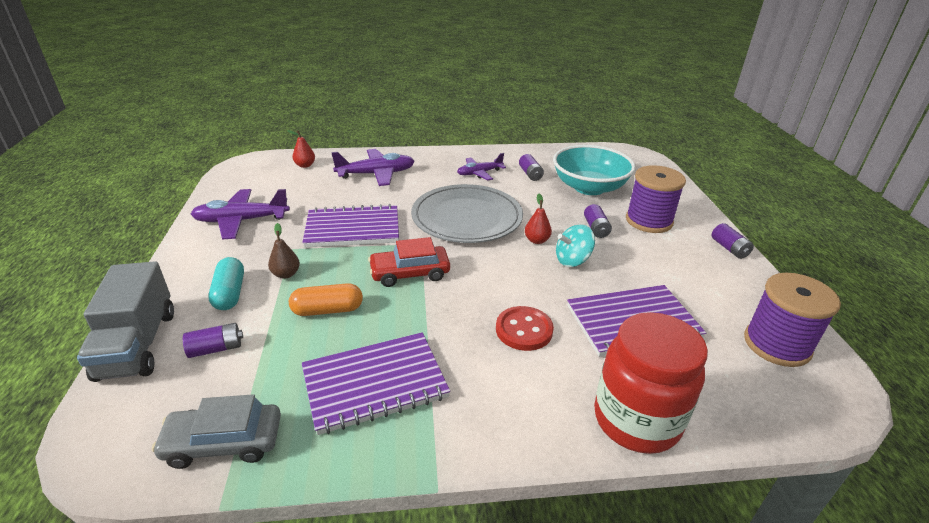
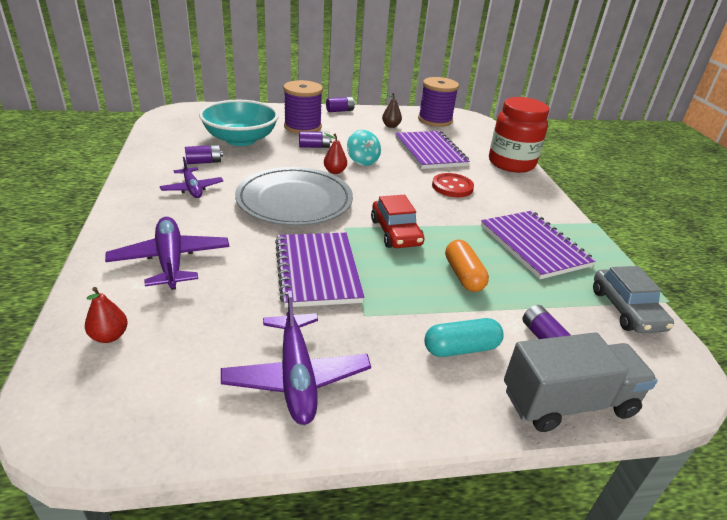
camera: 95 degrees left, 0 degrees up
brown pear [268,223,300,279] -> brown pear moved to [382,93,402,128]

